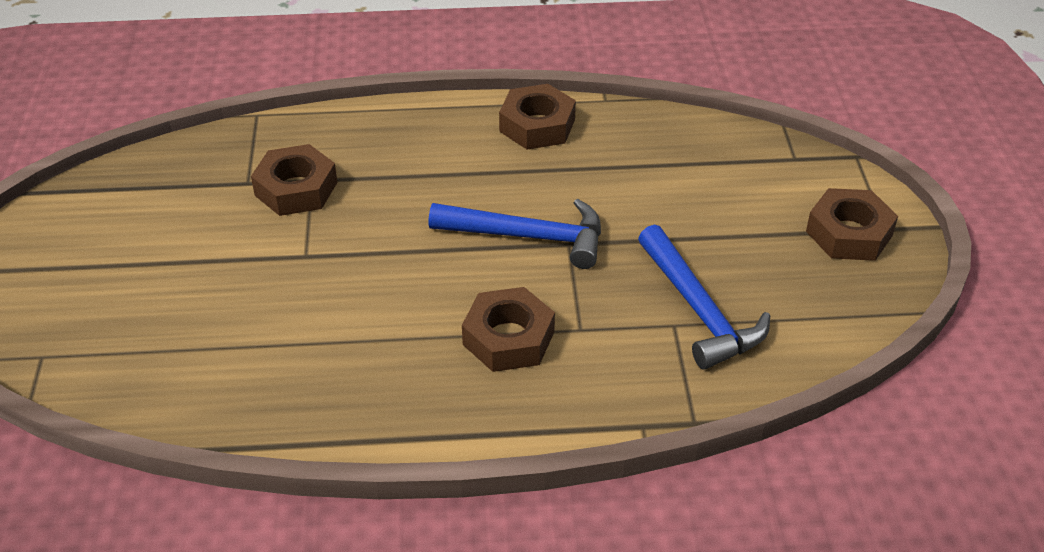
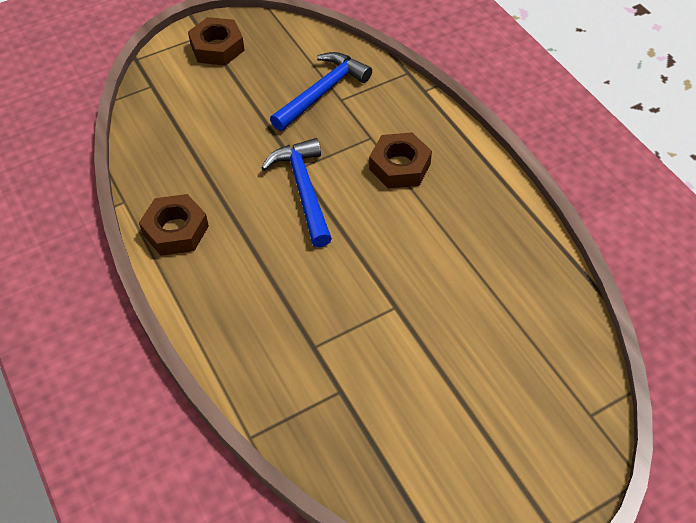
camera: 115 degrees left, 10 degrees up
brown nut [251,144,337,216] -> none

